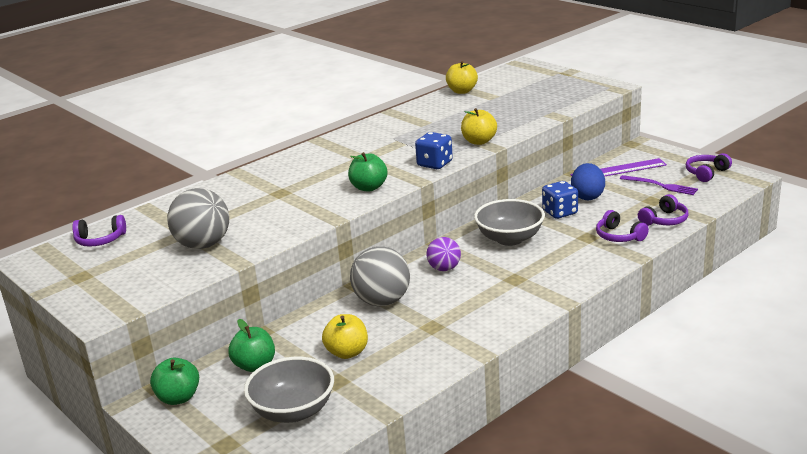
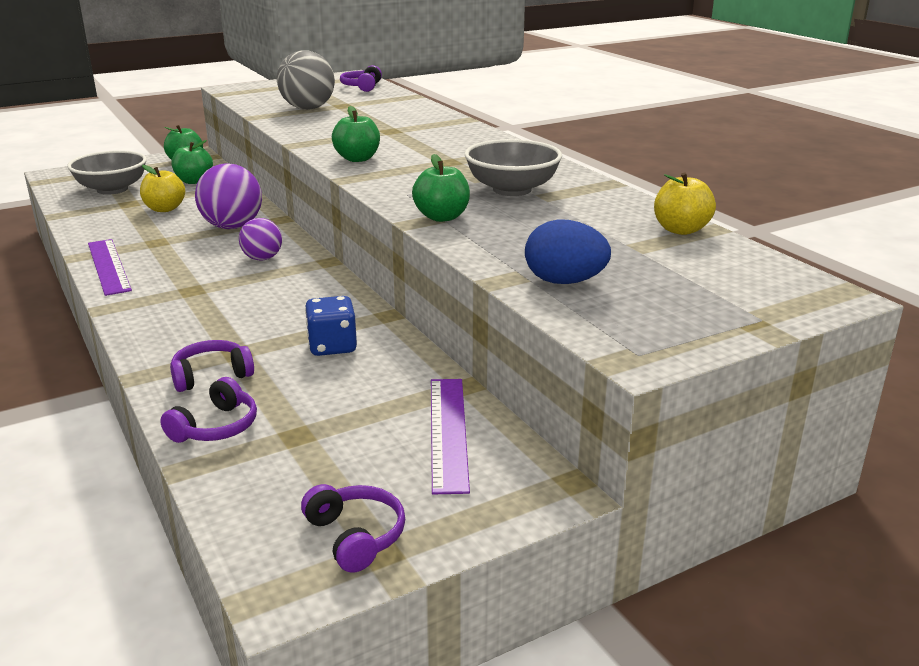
camera: 100 degrees right, 0 degrees up
grey ball [350,246,410,306] -> purple ball [195,163,262,229]
blue dice [415,132,453,169] -> none
yellow apple [461,108,497,145] -> green apple [412,154,470,222]
grey bowl [474,199,545,246] -> grey bowl moved to [464,139,562,196]
blue egg [571,163,605,200] -> blue egg moved to [525,220,611,284]
purple fork [620,175,698,195] -> none
purple headphones [638,194,689,226] -> purple headphones turned 120 degrees counterclockwise [160,377,257,443]
none -> purple ruler [88,239,132,296]

